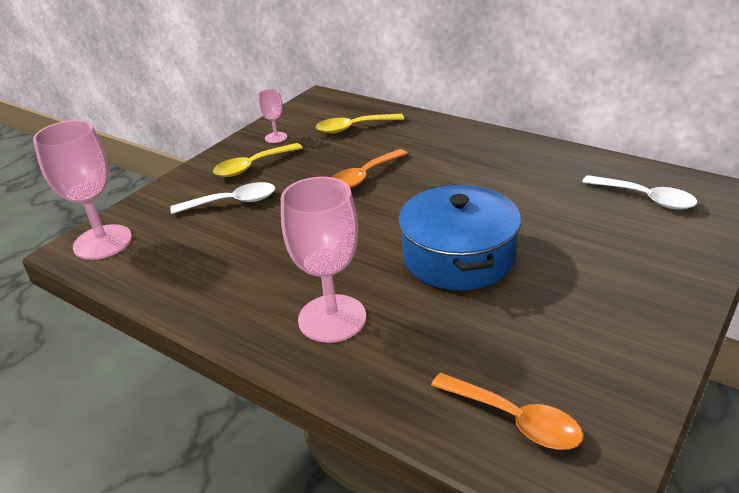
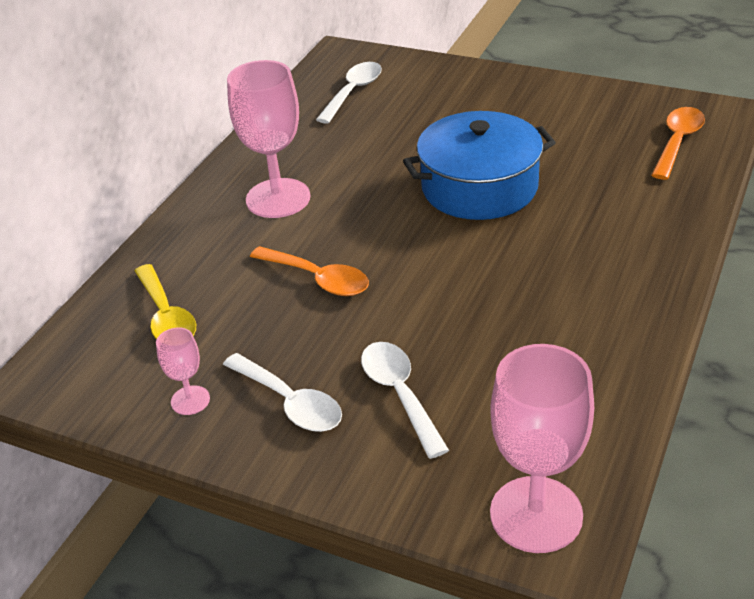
camera: 100 degrees left, 5 degrees up
yellow spoon [213,143,302,177] -> white spoon [223,353,342,432]
pink goblet [281,177,366,343] -> pink goblet moved to [227,60,310,218]

